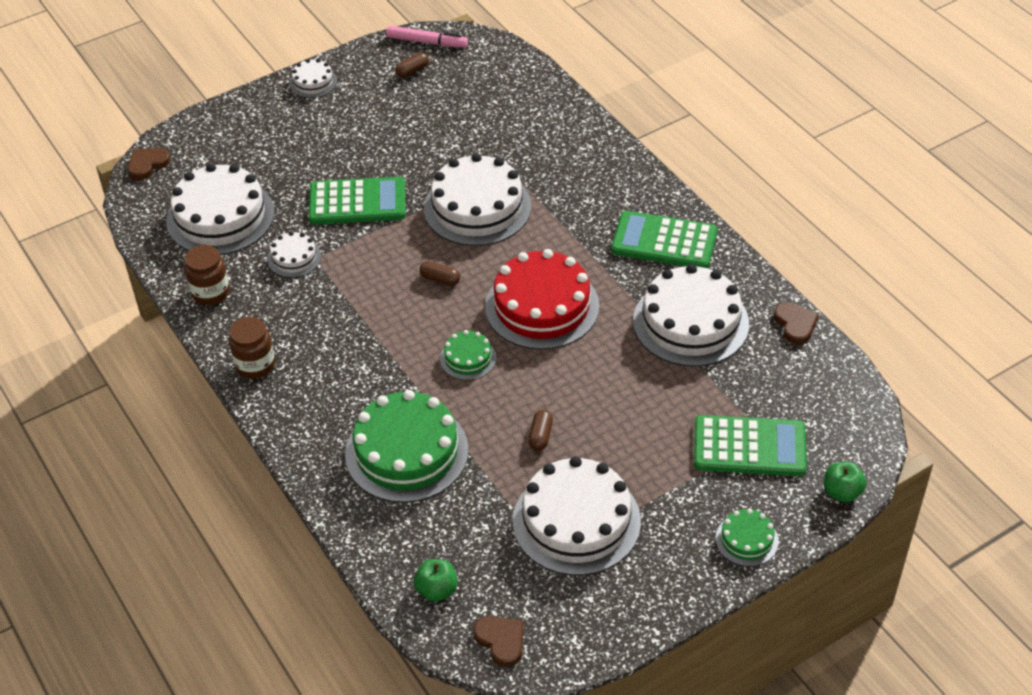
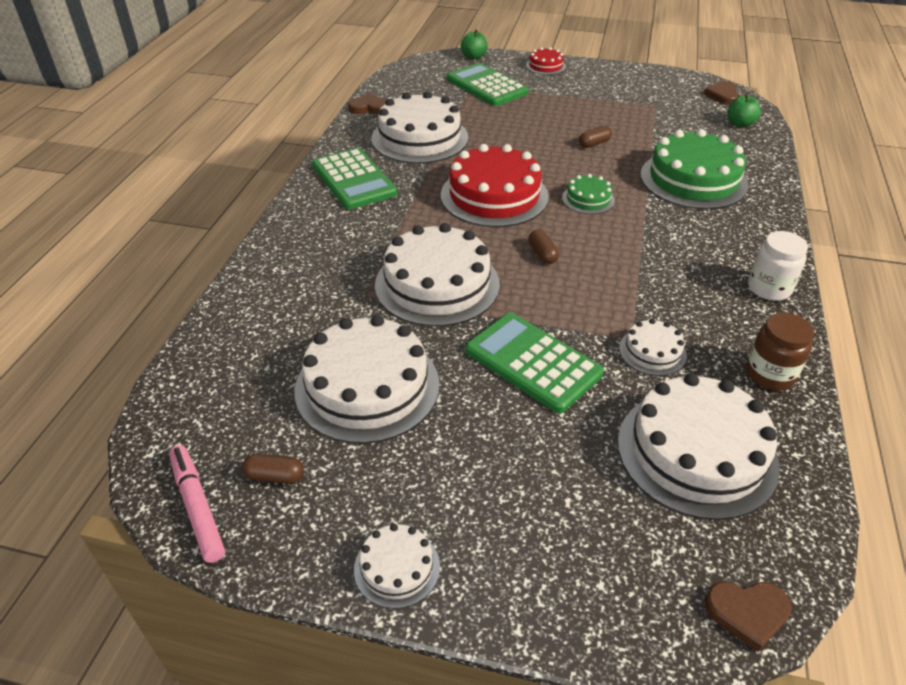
camera: 135 degrees left, 5 degrees down
brown jar [229,317,275,379] -> white jar [748,231,808,301]
white cake [513,456,641,575] -> white cake moved to [295,315,440,444]
green cake [715,508,779,566] -> red cake [526,47,566,75]
brown heart [774,302,819,344] -> brown heart turned 60 degrees clockwise [348,93,386,114]

